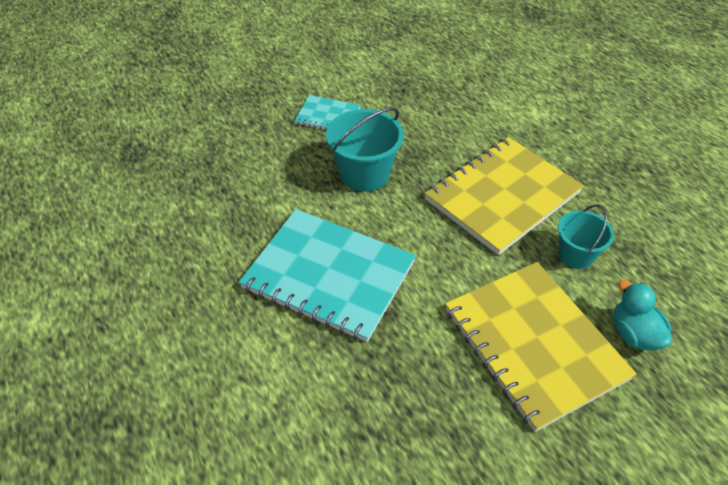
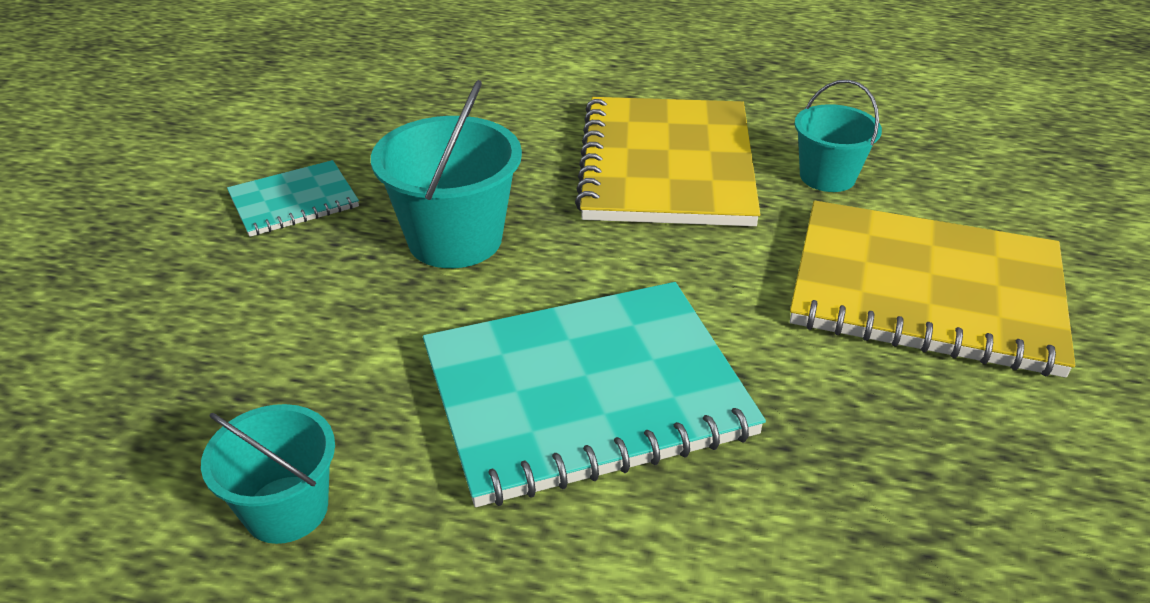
camera: 45 degrees left, 10 degrees down
turquoise duck [614,280,672,350] -> none
none -> turquoise bucket [201,404,335,544]

